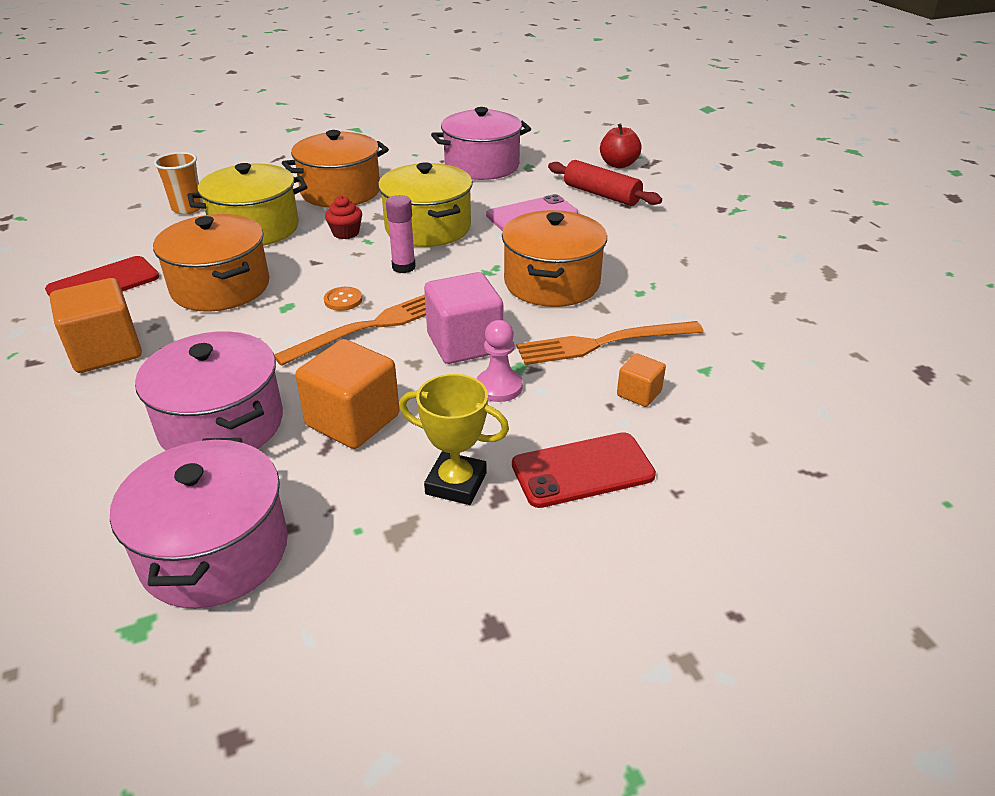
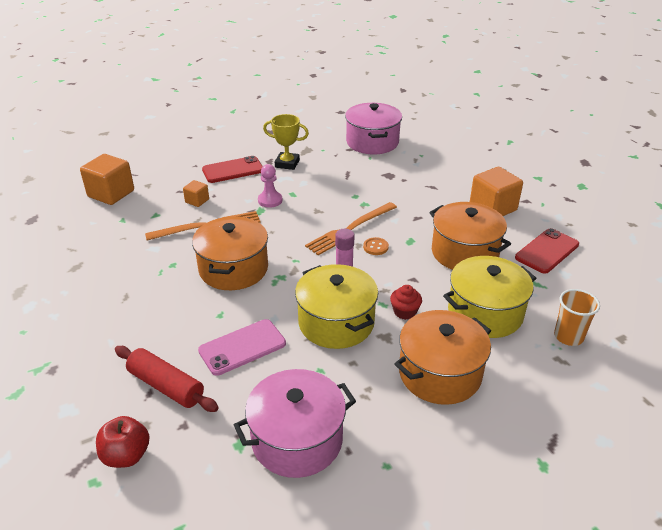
camera: 175 degrees right, 0 degrees up
pink pot [135,331,283,451] -> none
orange cube [295,339,400,449] -> orange cube moved to [80,154,134,205]
pink cube [424,272,503,364] -> none

